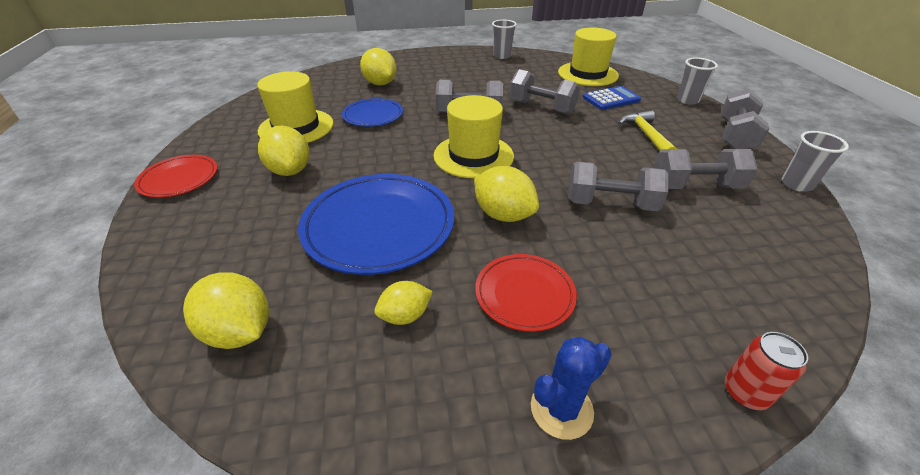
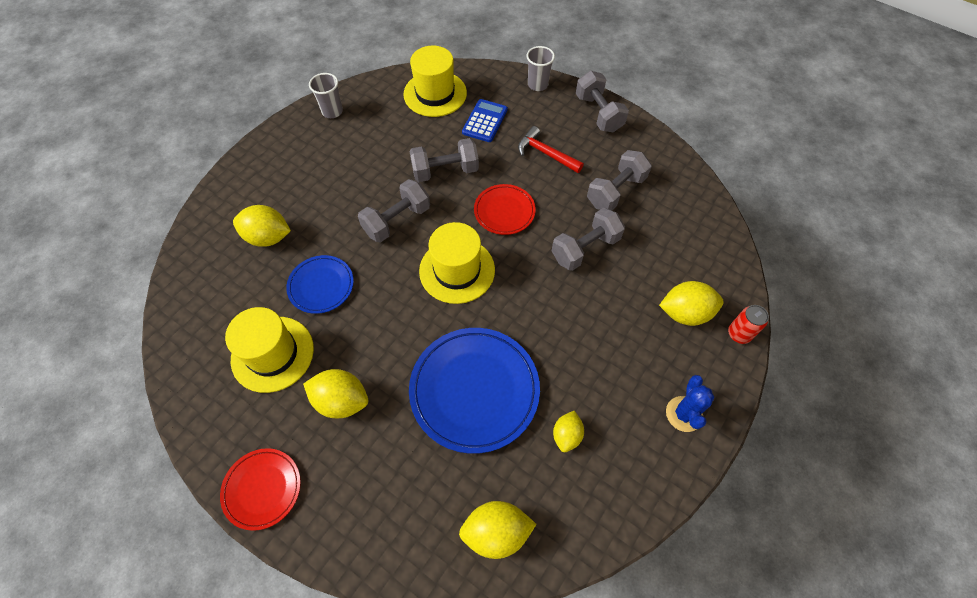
camera: 45 degrees left, 20 degrees up
yellow lemon [474,166,539,222] -> yellow lemon moved to [659,281,724,326]
red plate [475,254,577,332] -> red plate moved to [474,184,536,235]
yellow hammer [618,110,677,151] -> red hammer [518,126,584,173]
grey cup [782,131,849,192] -> none

